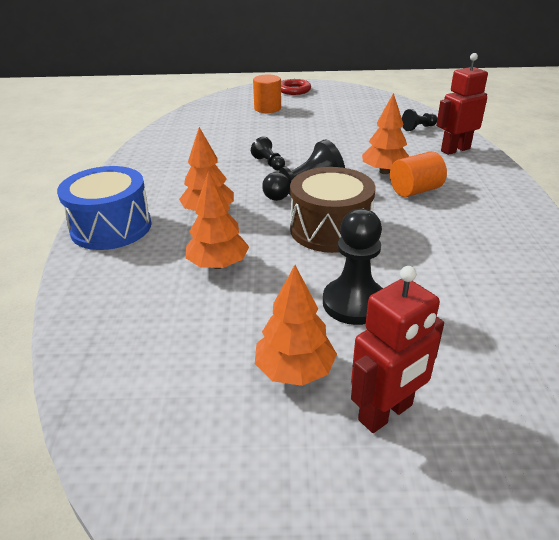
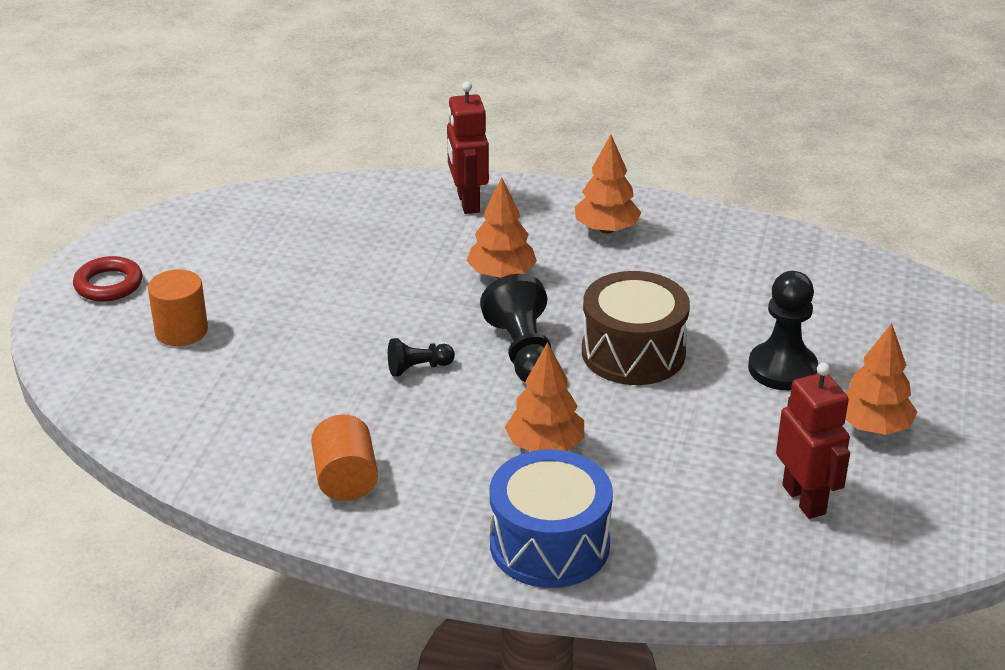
camera: 75 degrees left, 0 degrees up
orange tree [186,171,249,269] -> orange tree moved to [575,135,642,234]
red robot [351,266,444,433] -> red robot moved to [776,363,850,519]
orange cylinder [390,151,447,197] -> orange cylinder moved to [311,414,378,501]
black pawn [402,109,437,131] -> none

